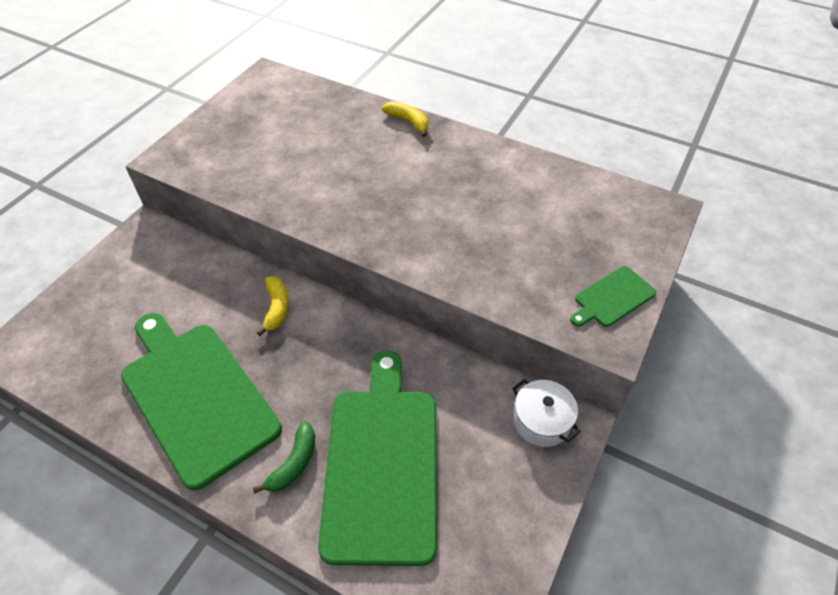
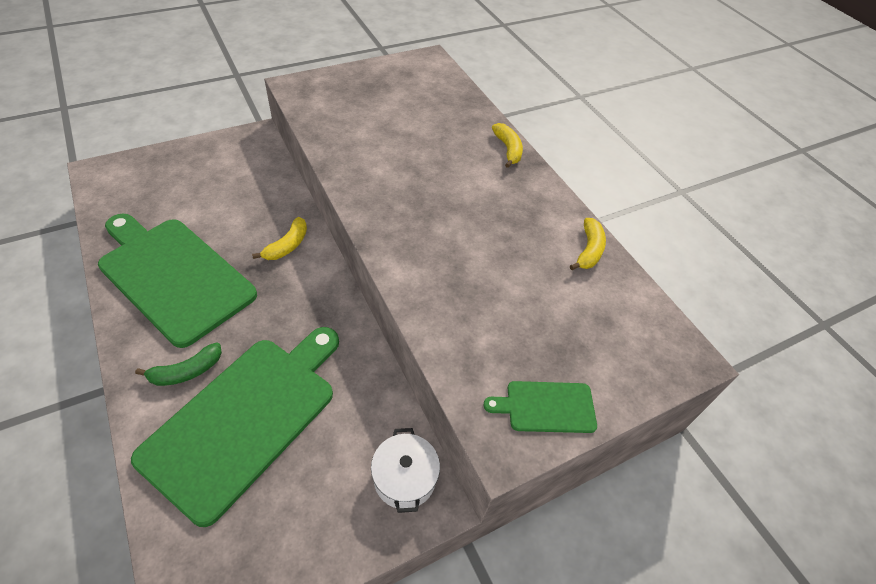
camera: 30 degrees right, 0 degrees up
green cutting board [121,313,282,490] -> green cutting board turned 45 degrees counterclockwise [98,214,257,348]
none -> yellow banana [570,218,606,270]

